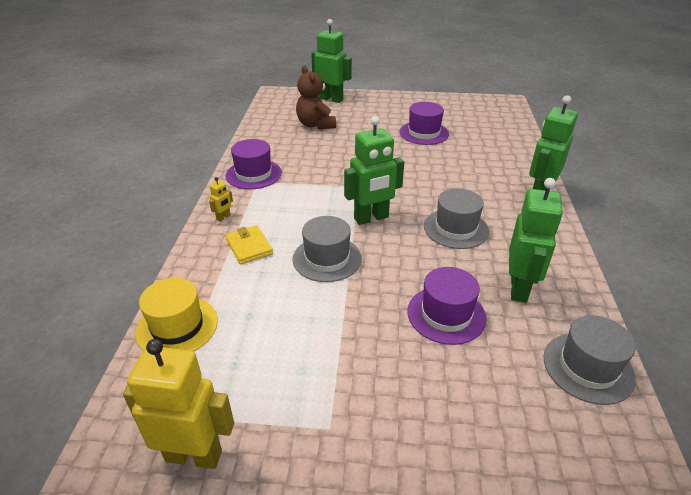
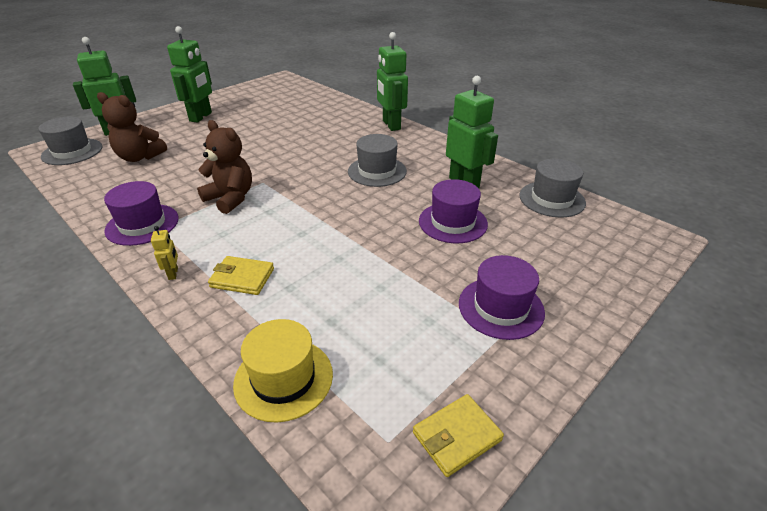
camera: 50 degrees left, 0 degrees up
yellow robot [123,339,234,469] -> yellow wallet [413,394,504,477]
grey hat [293,216,362,282] -> grey hat moved to [38,117,103,165]
green robot [344,116,404,225] -> green robot moved to [167,26,212,123]
purple hat [399,102,449,145] -> purple hat moved to [459,255,545,340]
none -> brown teddy bear [197,120,252,214]

